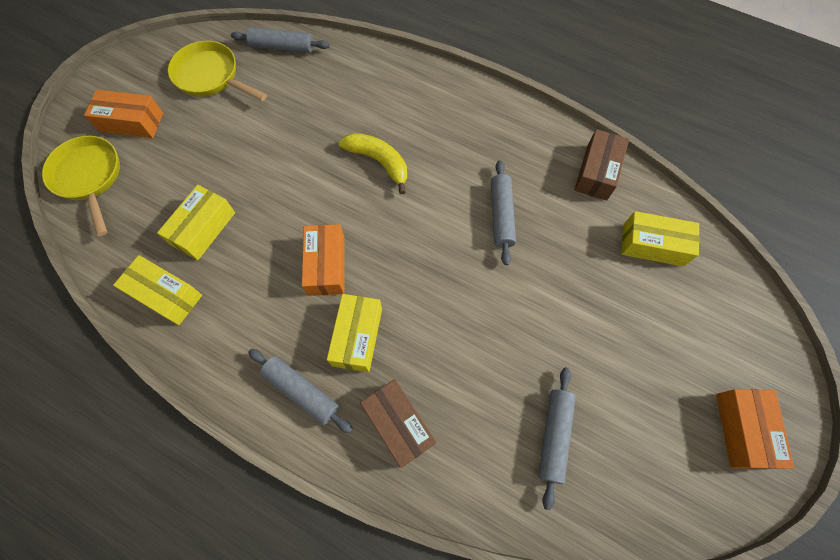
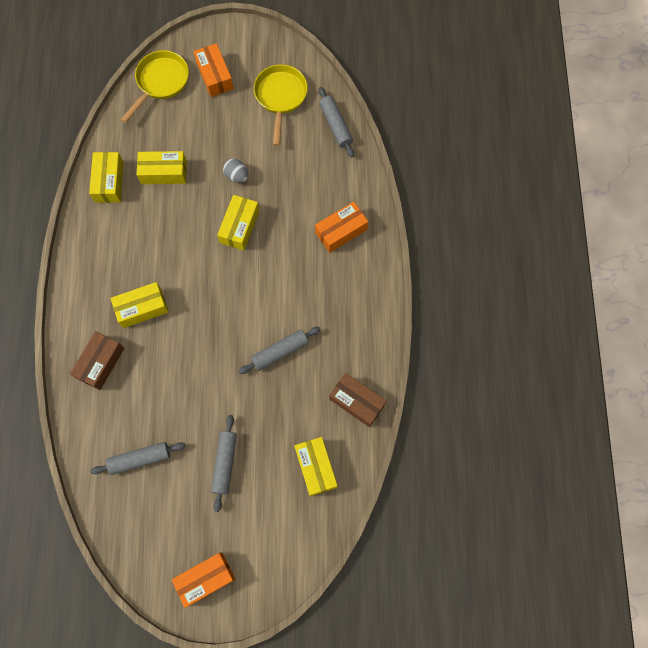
camera: 60 degrees right, 5 degrees up
grey rolling pin [248,349,353,433] -> grey rolling pin moved to [211,415,237,512]
orange box [302,224,344,296] -> orange box moved to [315,201,368,253]
yellow banana [338,133,407,194] -> none
brown box [574,129,629,201] -> brown box turned 45 degrees clockwise [329,373,387,427]
none -> yellow box [217,195,260,251]
none -> grey egg [223,158,248,183]

